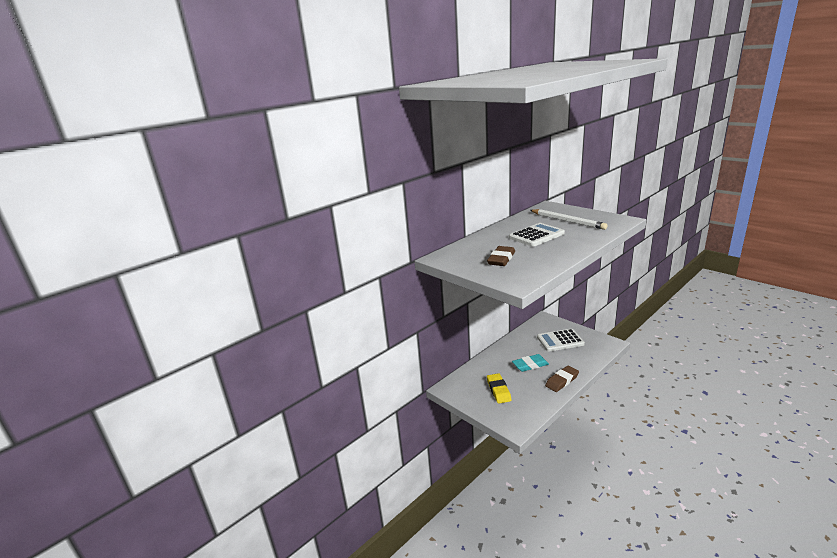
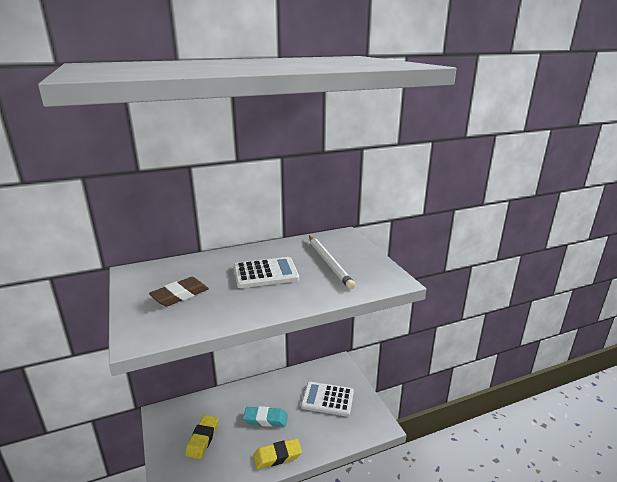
camera: 20 degrees right, 0 degrees up
brown eraser [545,365,579,392] -> yellow eraser [253,438,302,469]

